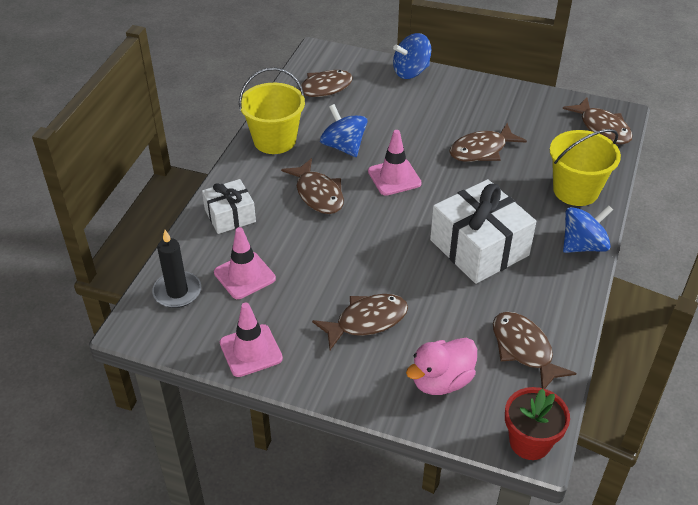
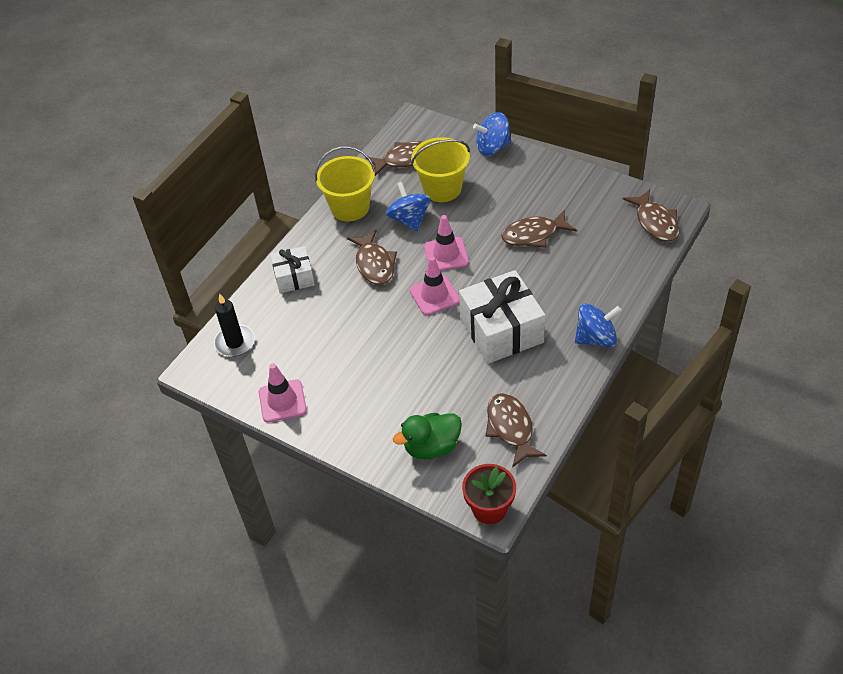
camera: 15 degrees right, 5 degrees up
pink traffic cone [214,227,276,299] -> pink traffic cone moved to [410,256,459,315]
brown fish [312,294,408,350] -> none
pink duck [406,338,477,395] -> green duck [393,413,462,459]
yellow bucket [550,129,621,206] -> yellow bucket moved to [411,137,470,202]

